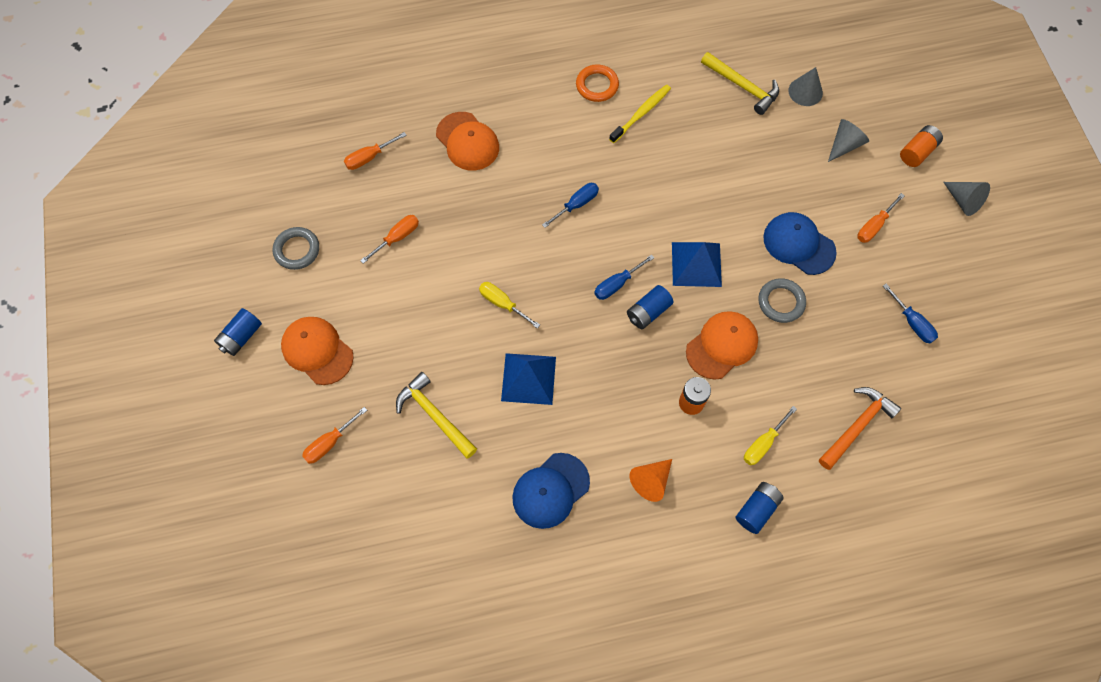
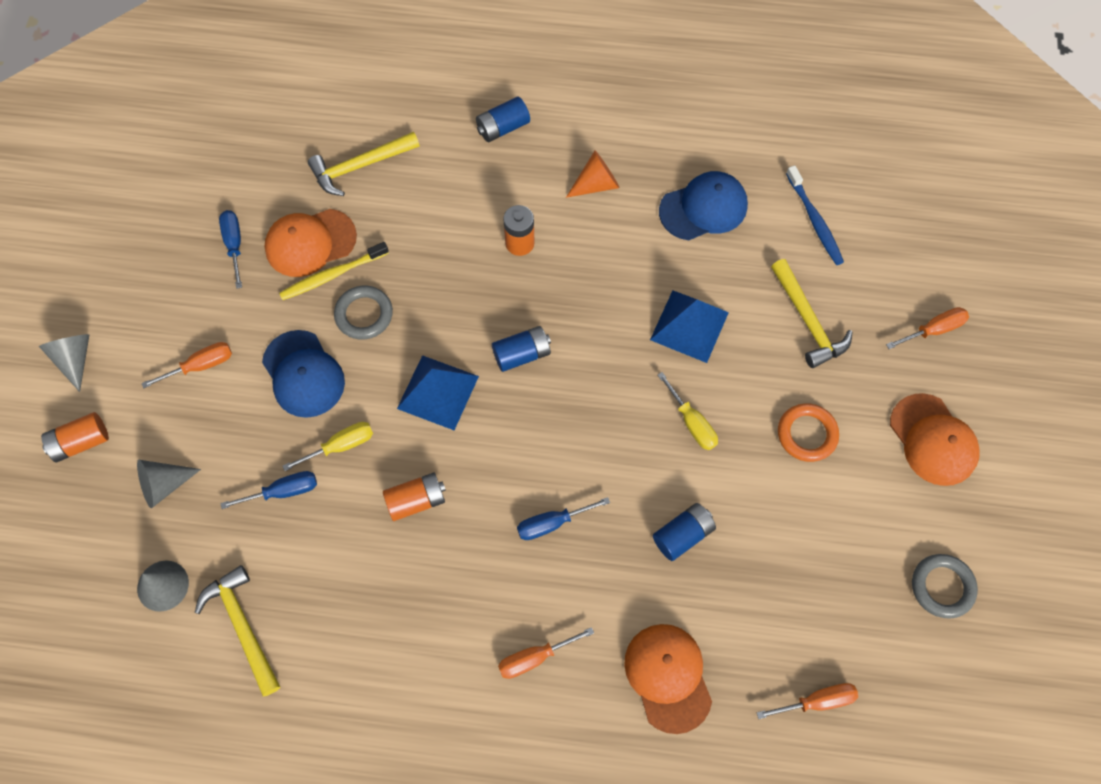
camera: 160 degrees left, 0 degrees up
blue battery [214,308,262,356] -> blue battery moved to [653,503,716,561]
orange screwdriver [360,215,419,264] -> orange screwdriver moved to [498,627,594,679]
orange ring [576,64,619,102] -> orange ring moved to [778,403,839,462]
blue screwdriver [594,254,654,300] -> blue screwdriver moved to [220,471,317,509]
yellow toothbrush [609,84,671,143] -> yellow toothbrush moved to [279,242,389,300]
orange cap [686,311,758,380] -> orange cap moved to [264,209,357,277]
yellow screwdriver [744,406,797,465] -> yellow screwdriver moved to [283,422,373,471]
orange hammer [819,387,901,470] -> yellow hammer [308,132,420,196]
none -> orange battery [383,472,446,521]
none -> blue toothbrush [786,165,844,265]

